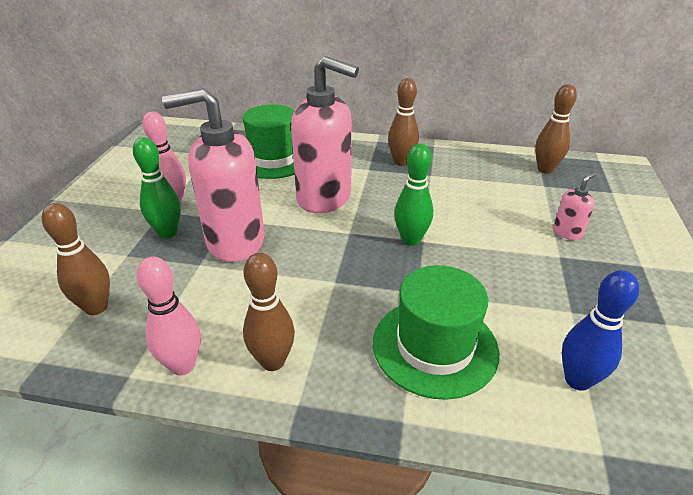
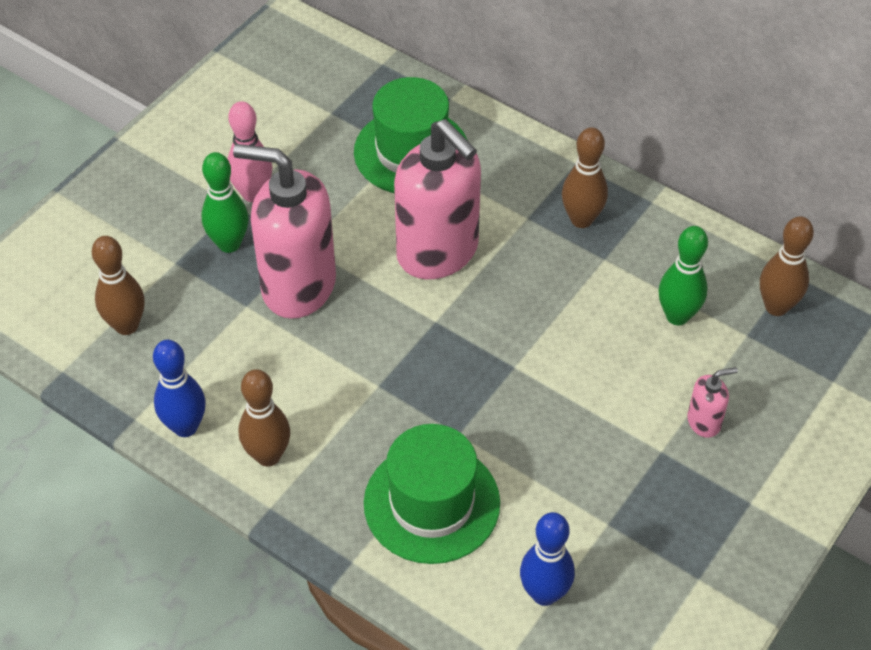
camera: 25 degrees right, 15 degrees up
pink bowling pin [137,257,201,375] -> blue bowling pin [153,340,205,437]
green bowling pin [394,144,433,246] -> green bowling pin moved to [659,226,708,325]

